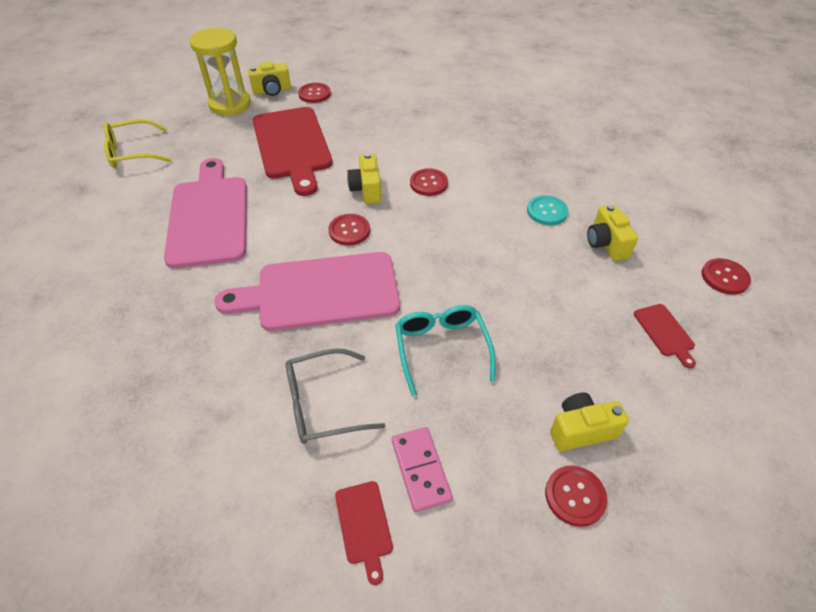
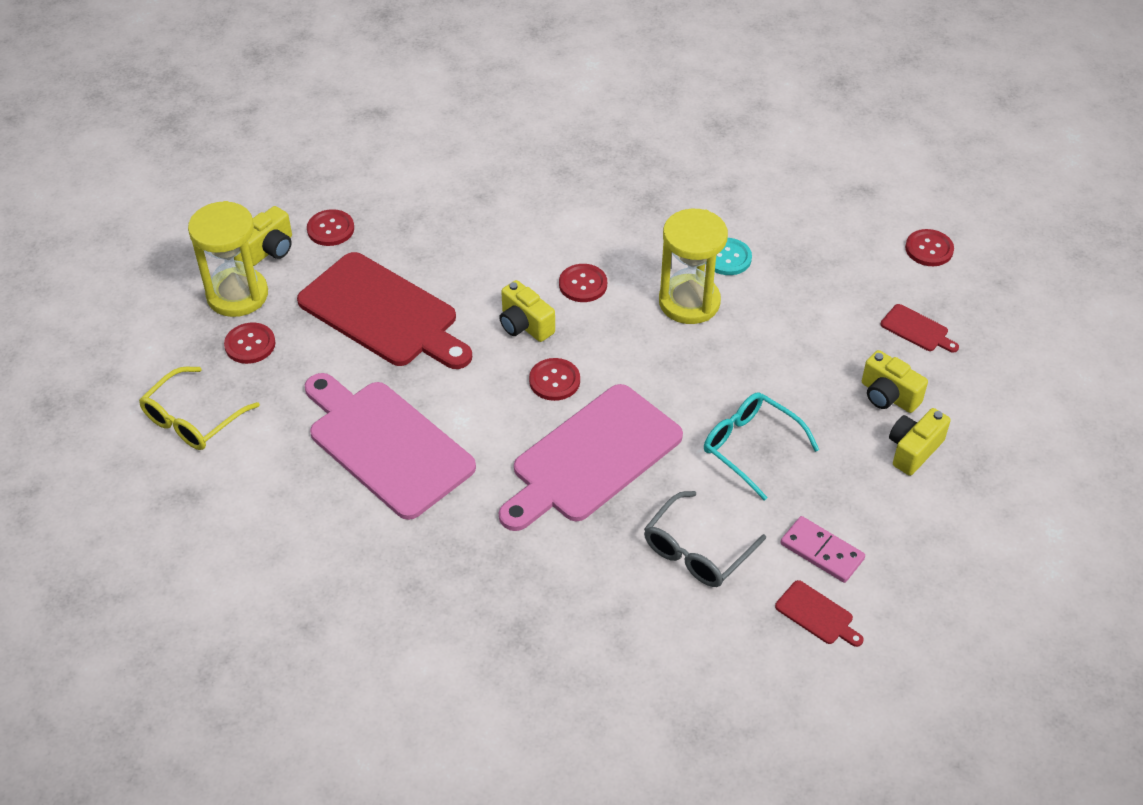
camera: 35 degrees left, 0 degrees up
red button [545,465,607,527] -> red button moved to [224,323,276,364]
yellow camera [587,205,638,261] -> yellow camera moved to [862,350,928,413]
none -> yellow hourglass [659,209,728,324]

